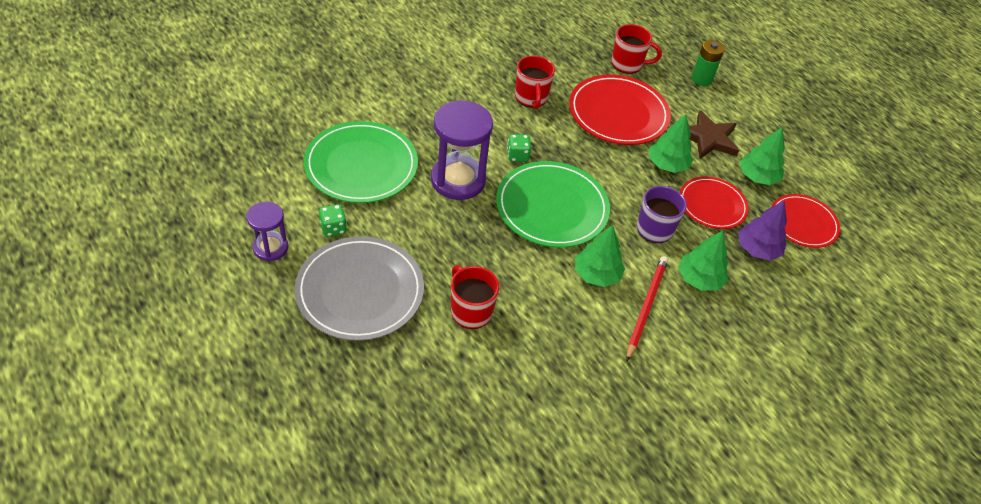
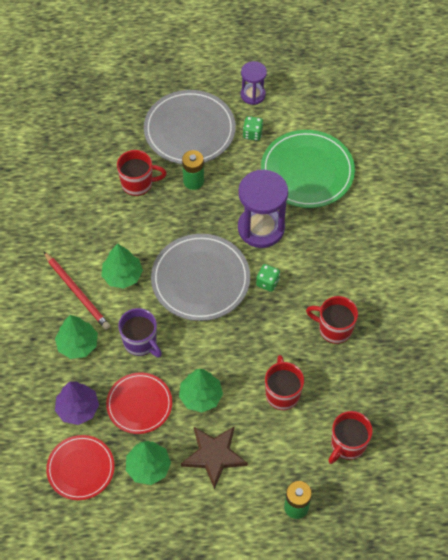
camera: 125 degrees right, 10 degrees up
green plate [496,161,610,248] -> grey plate [151,234,250,321]
red plate [569,75,671,145] -> red mug [265,355,304,410]
none -> green battery [182,150,204,190]

